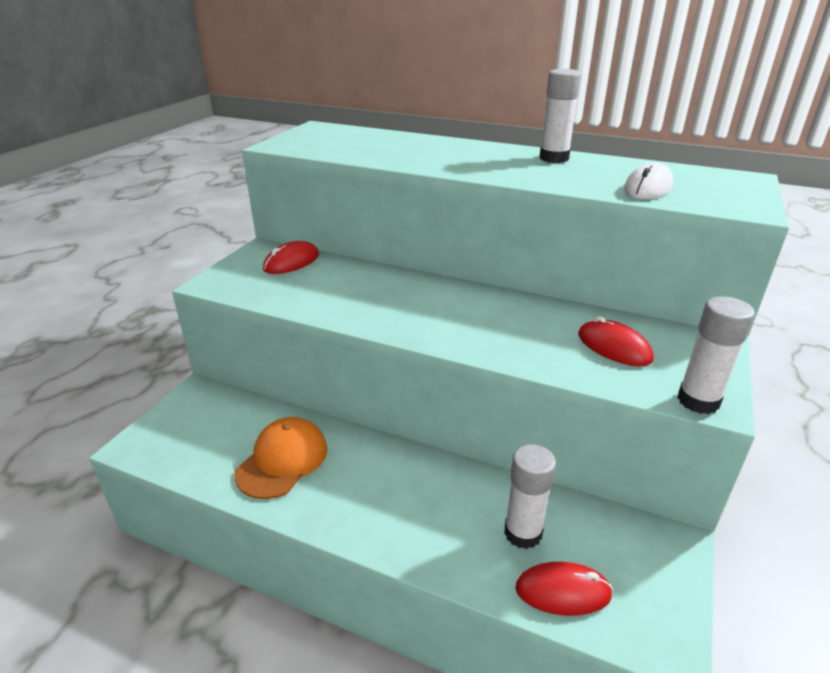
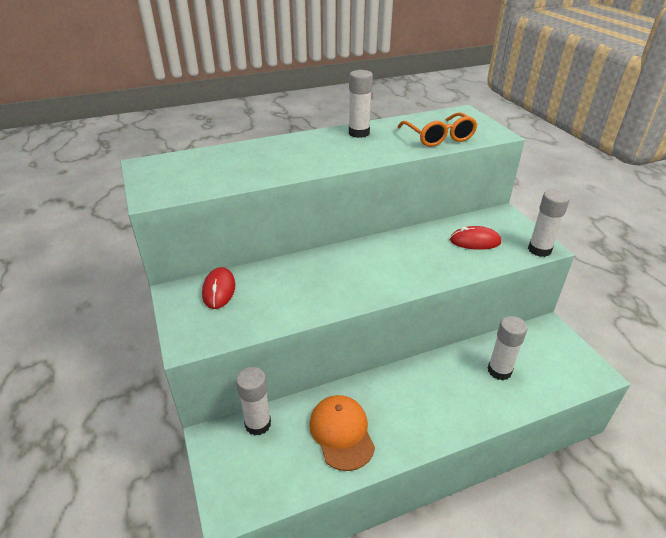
camera: 45 degrees left, 5 degrees up
red mouse [515,562,613,616] -> none
white mouse [624,162,674,200] -> orange glasses [398,112,478,147]
none -> white glue stick [236,367,271,435]

